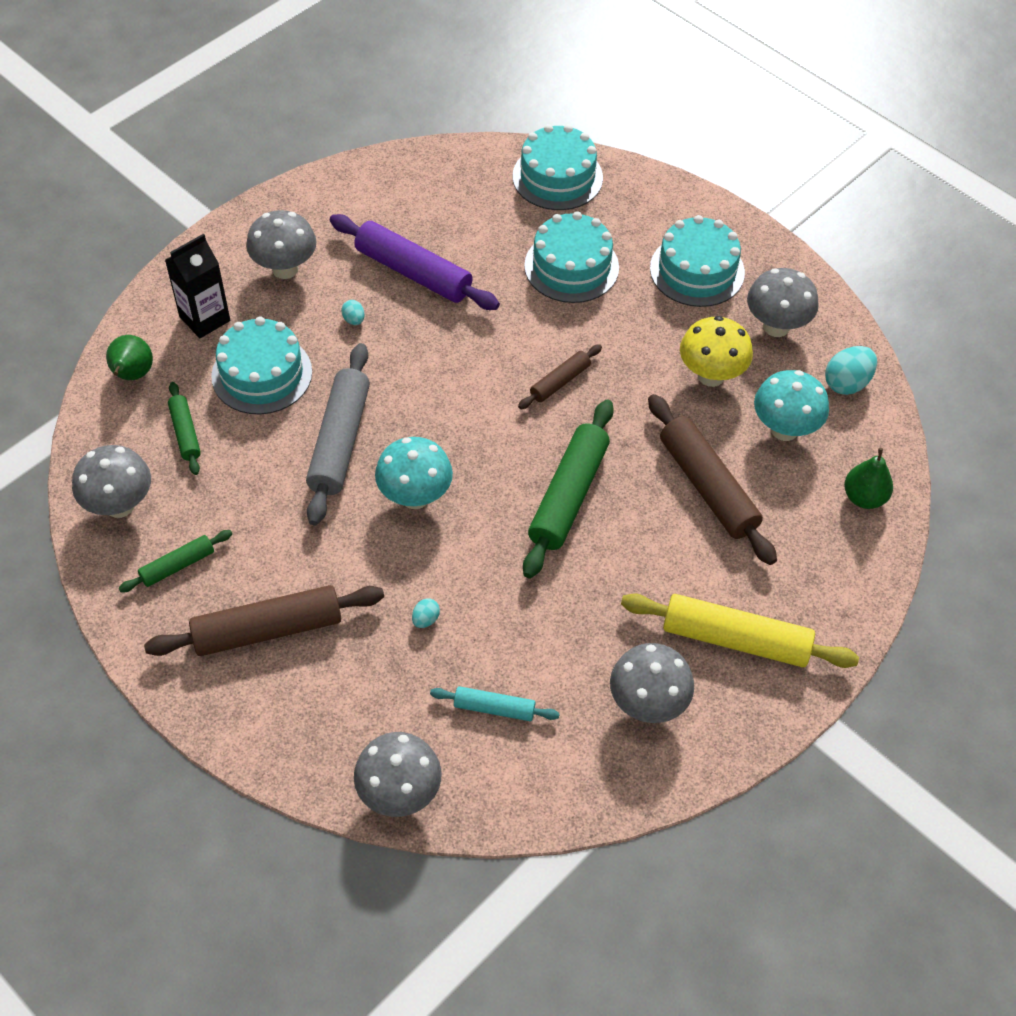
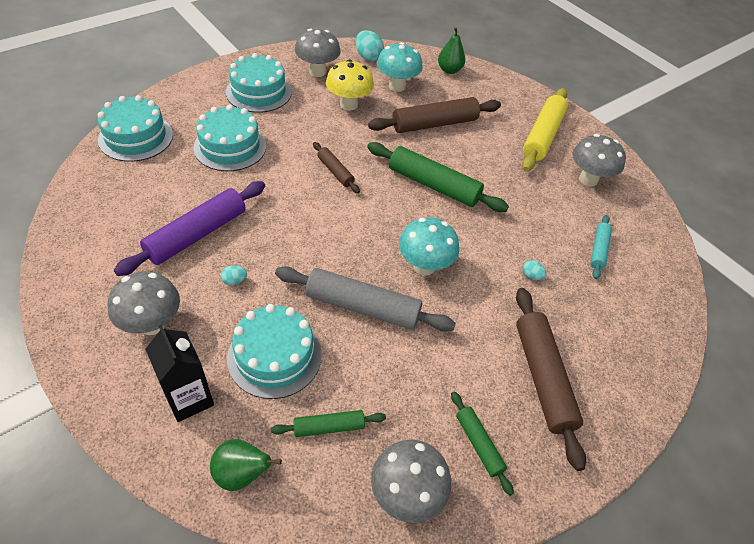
camera: 85 degrees left, 5 degrees down
grey mushroom [354,732,442,817] -> none

